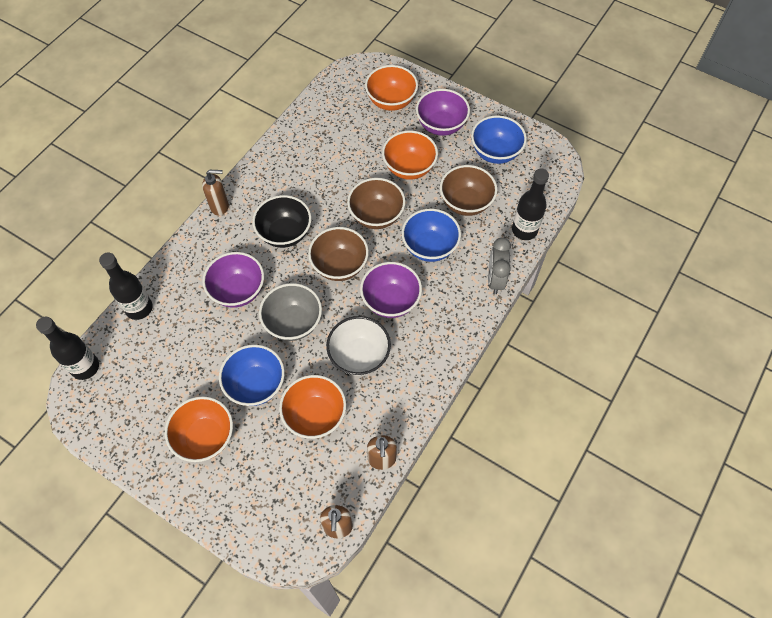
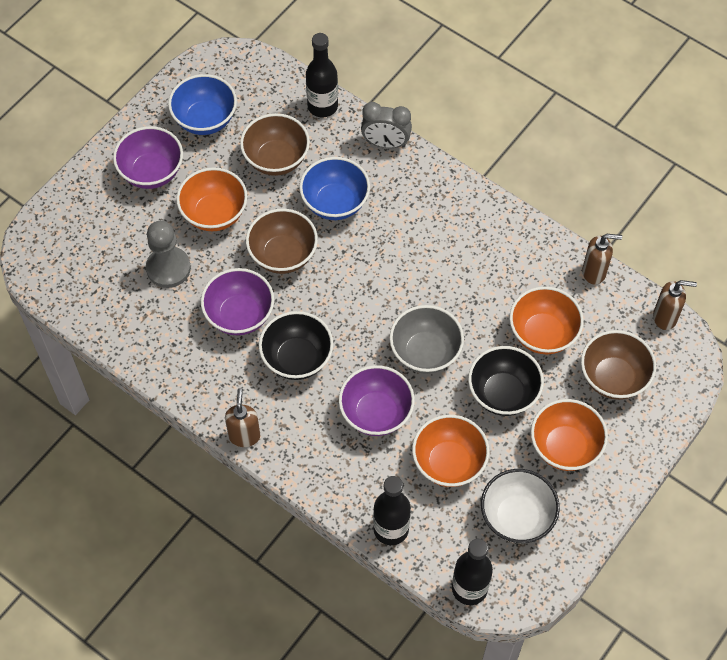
camera: 85 degrees left, 0 degrees up
blue bowl [219,345,285,406] -> black bowl [468,346,544,416]
brown bowl [308,227,369,281] -> brown bowl moved to [581,330,656,400]
white bowl [326,316,391,376] -> white bowl moved to [481,469,560,543]
purple bowl [360,262,422,318] -> purple bowl moved to [201,268,274,335]
orange bowl [365,65,418,111] -> orange bowl moved to [412,415,490,487]
none -> grey pawn [146,221,191,288]

